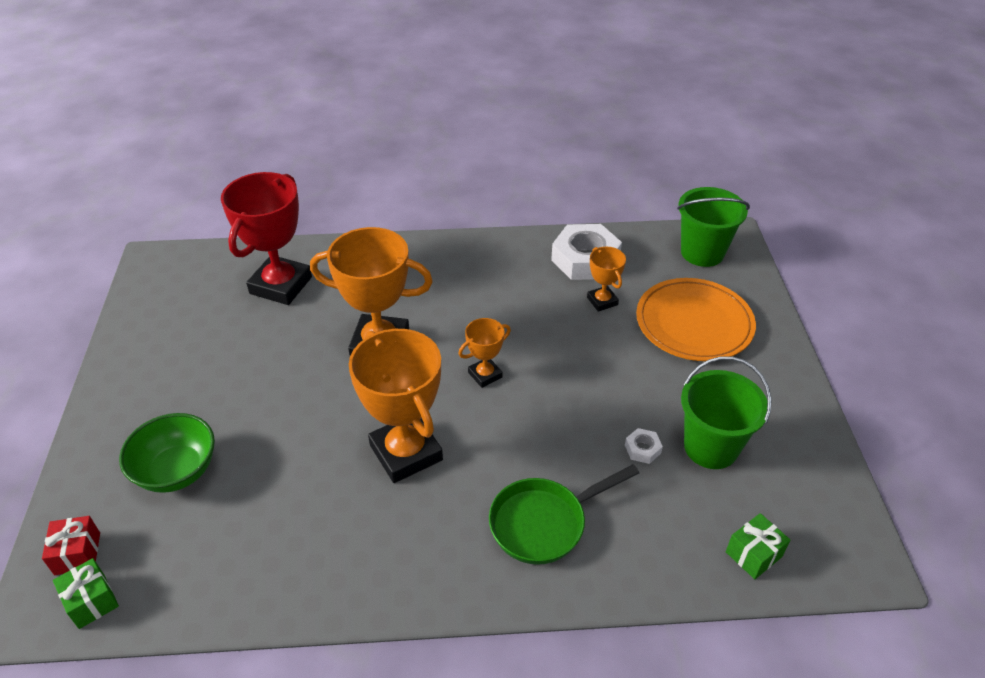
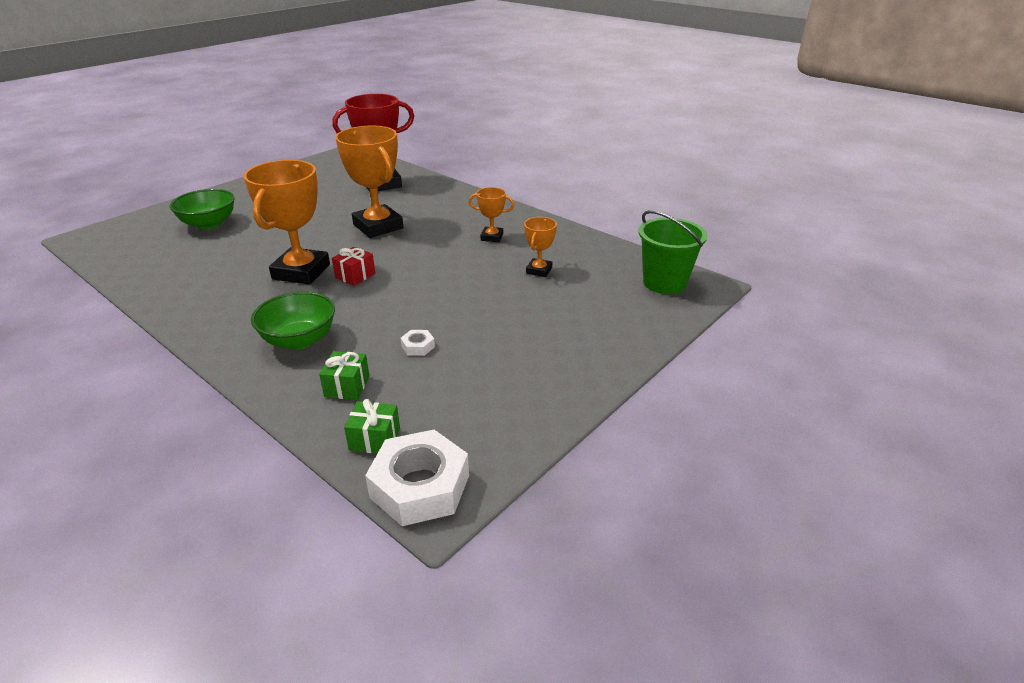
camera: 45 degrees right, 10 degrees down
red gift [42,516,100,575] -> red gift moved to [332,247,375,286]
green gift [53,558,119,629] -> green gift moved to [319,351,370,400]
orange trophy [458,318,511,388] -> orange trophy moved to [469,187,514,242]
green pan [489,464,639,565] -> green bowl [251,292,335,350]
white nut [551,224,622,280] -> white nut moved to [365,430,469,526]
orange plate [636,278,756,361] -> none
green bucket [681,356,772,469] -> none

